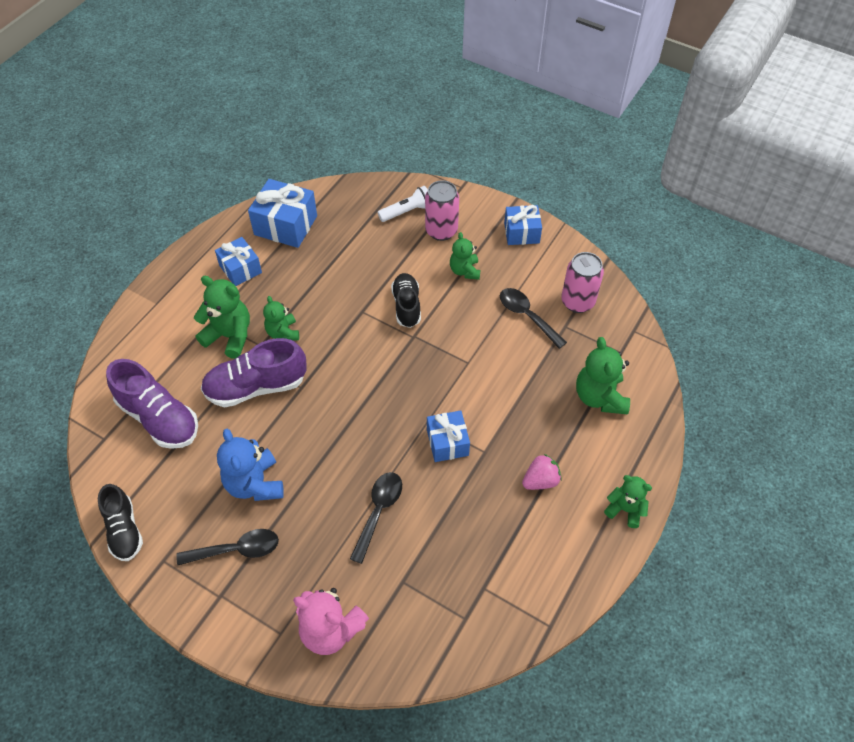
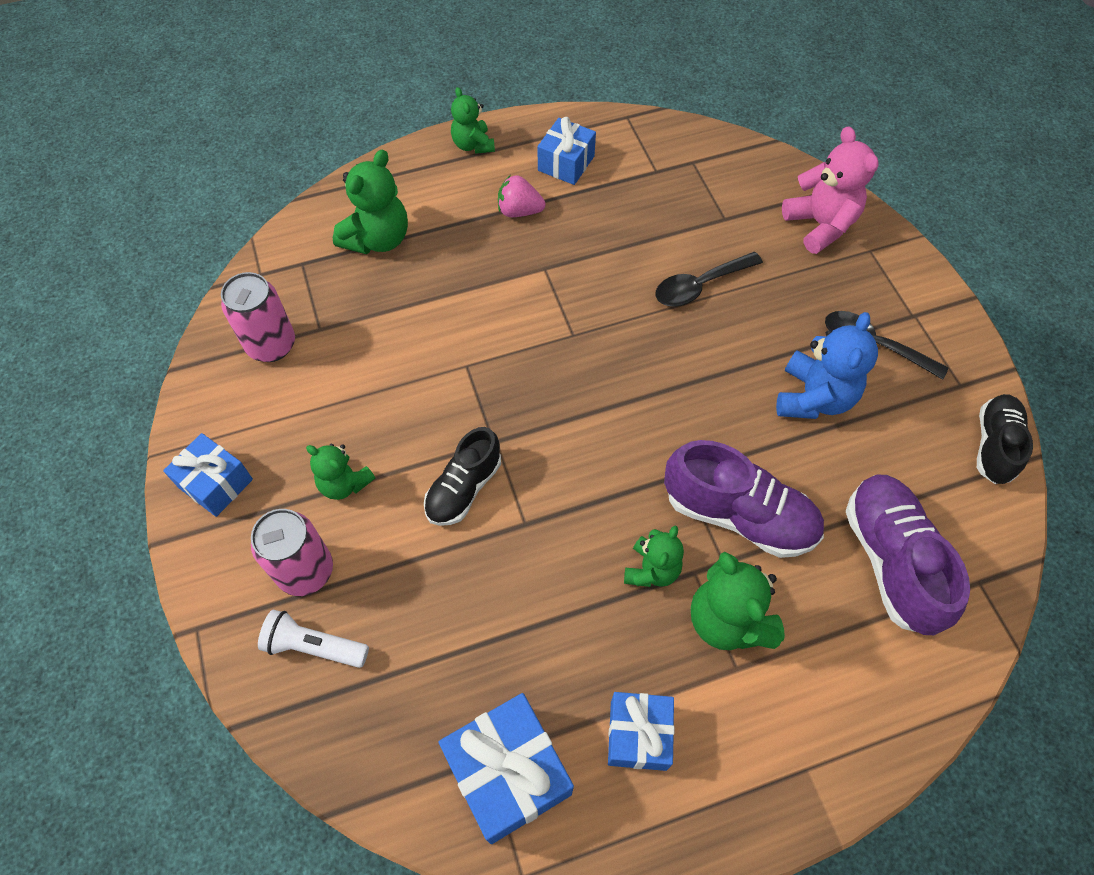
camera: 140 degrees left, 5 degrees up
blue gift [427,410,470,462] -> blue gift moved to [538,117,596,185]
green teddy bear [450,232,480,280] -> green teddy bear turned 90 degrees clockwise [306,444,375,500]
black spoon [500,288,567,349] -> none

